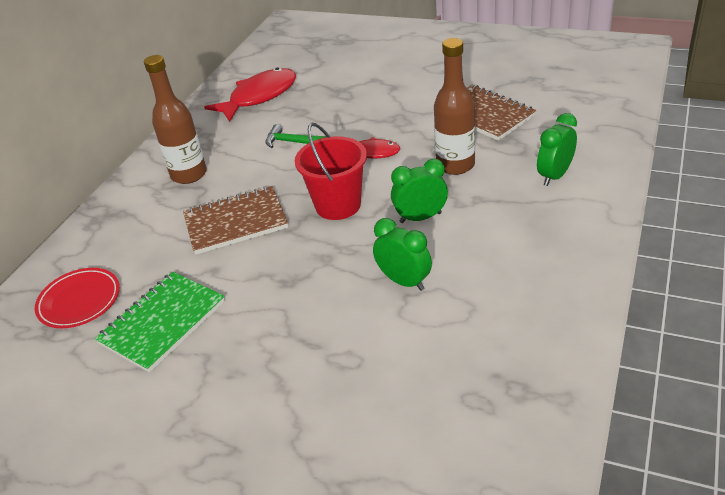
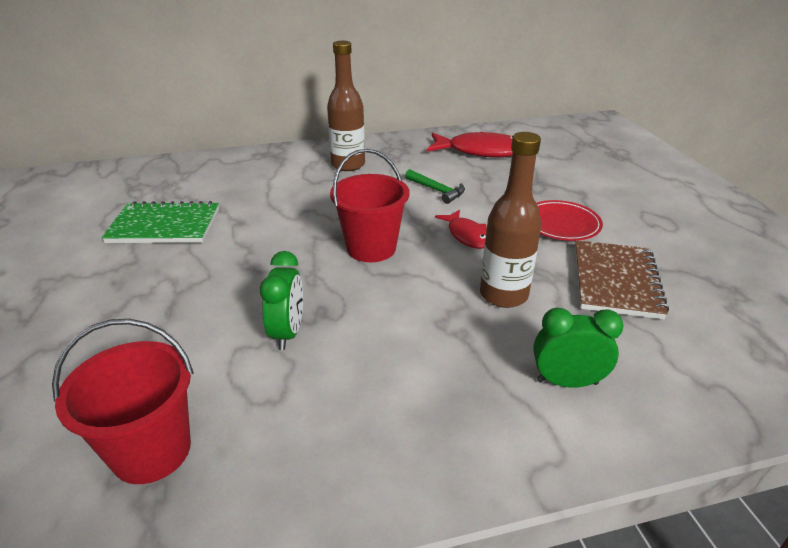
camera: 50 degrees right, 5 degrees down
red plate [35,268,120,328] -> red plate moved to [537,200,603,241]
brown notebook [183,186,288,255] -> none
green hammer [265,124,326,148] -> green hammer turned 150 degrees clockwise [405,169,465,204]
green clock [391,159,448,223] -> none
none -> red bucket [52,319,194,484]

